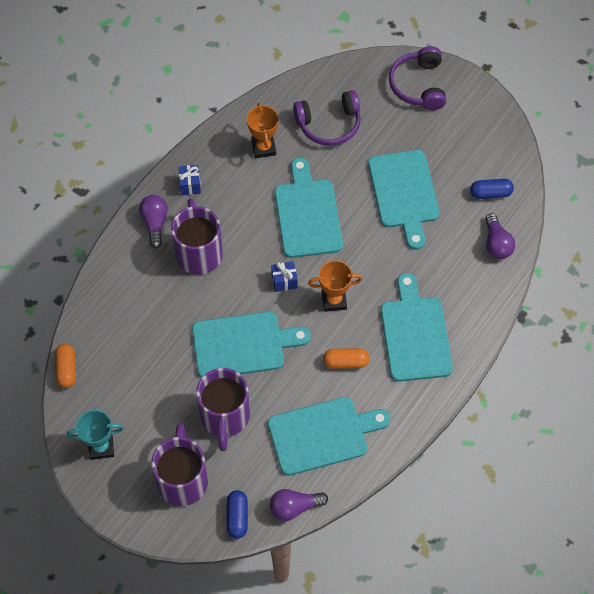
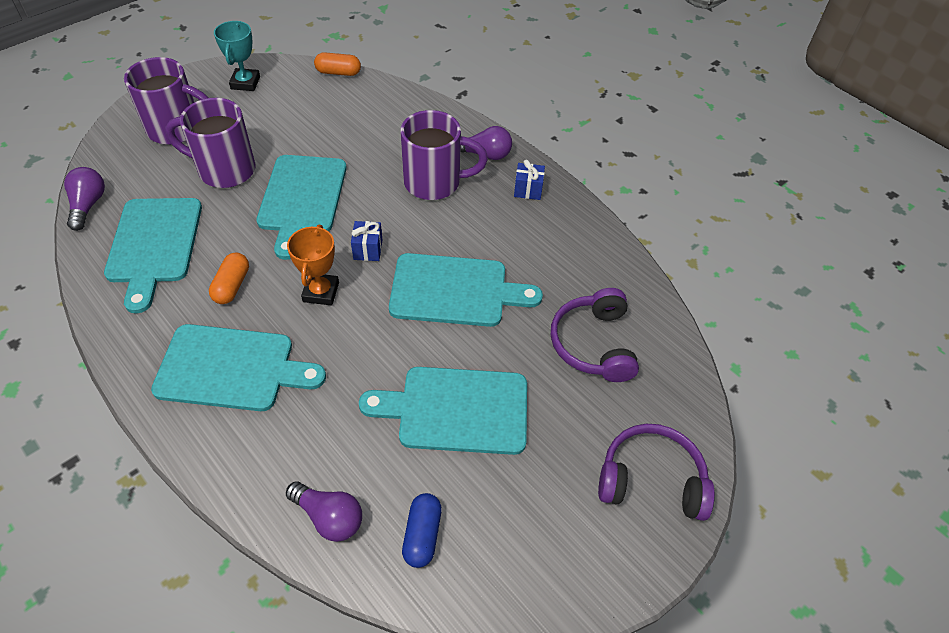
camera: 100 degrees right, 10 degrees down
blue capsule [227,490,248,539] -> none
orange trophy [247,103,279,158] -> none
purple light bulb [485,213,515,259] -> purple light bulb turned 150 degrees counterclockwise [286,481,362,542]

